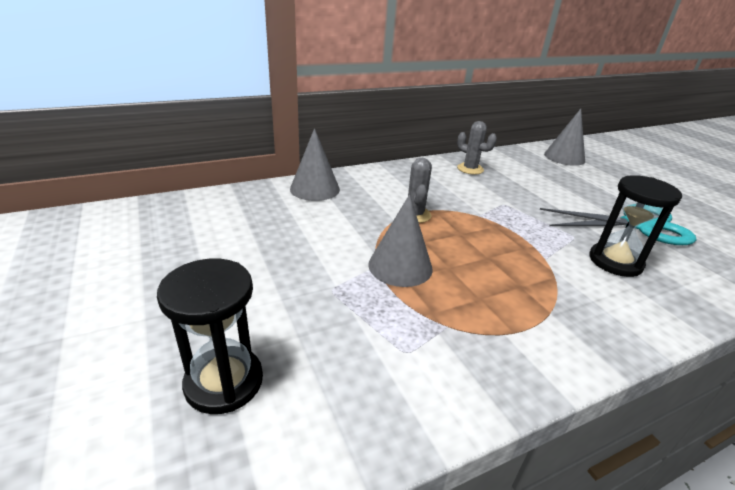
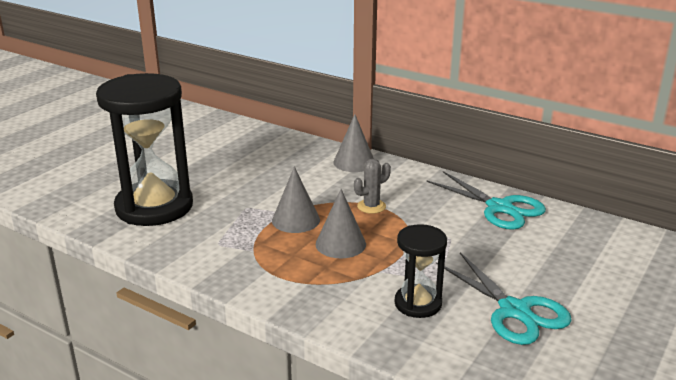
camera: 60 degrees right, 5 degrees down
black hourglass [157,259,263,414] -> black hourglass [96,73,193,226], size x1.97
grey cactus [457,121,497,175] -> turquoise scissors [426,171,546,230]
grey cone [544,109,585,166] -> grey cone moved to [316,189,366,258]

